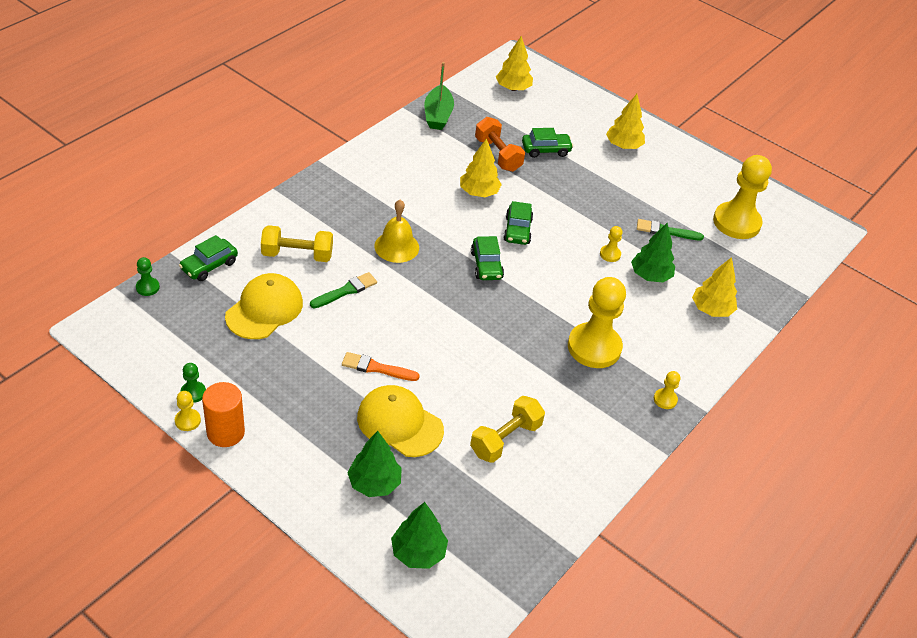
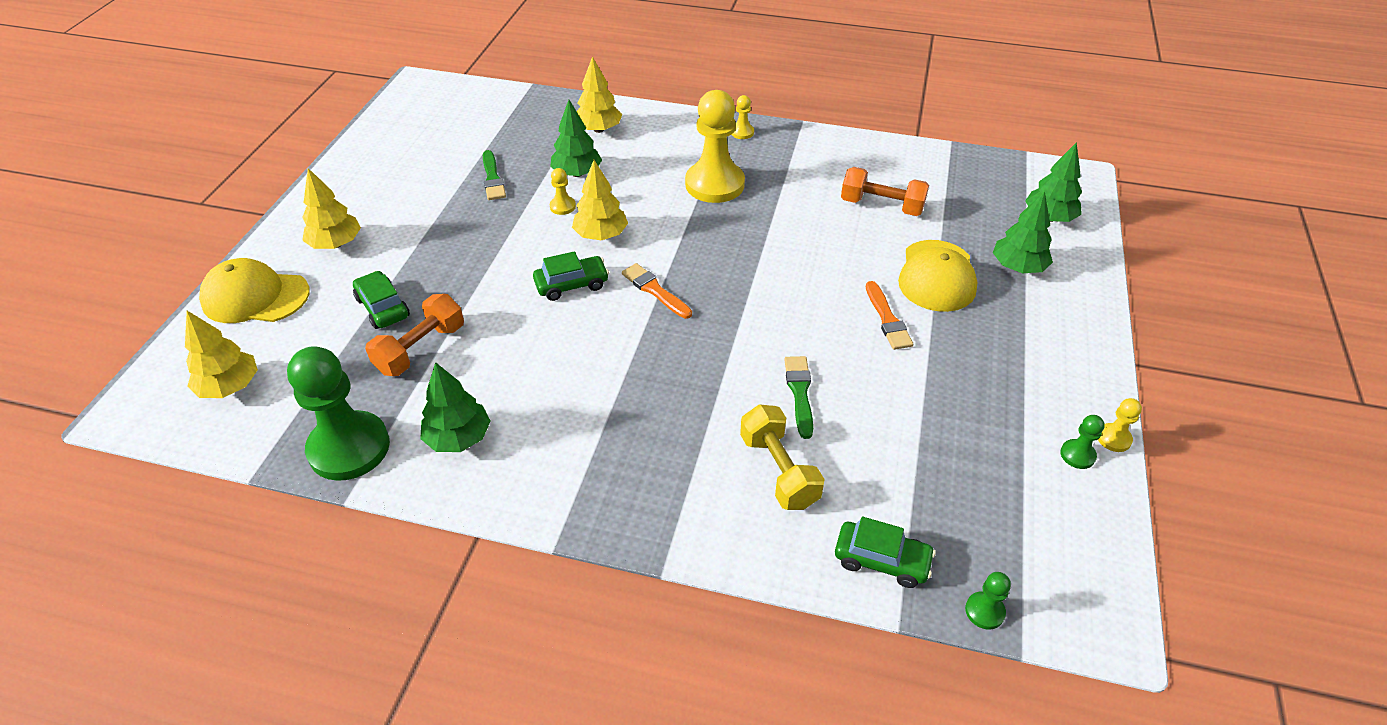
camera: 110 degrees left, 0 degrees up
orange cylinder [202,382,245,447] -> none
yellow cap [225,273,303,339] -> yellow cap moved to [199,258,310,323]
green brush [310,272,377,308] -> green brush turned 60 degrees clockwise [784,356,813,439]
yellow bell [374,200,419,263] -> none
green boat [424,62,454,130] -> green pawn [287,346,390,481]
yellow tree [460,138,502,197] -> yellow tree moved to [572,160,628,240]
yellow dumbbell [470,396,545,463] -> orange dumbbell [841,167,929,216]
green car [471,236,504,280] -> orange brush [622,263,692,319]
yellow pawn [713,155,772,239] -> none
none -> green tree [420,362,490,452]

